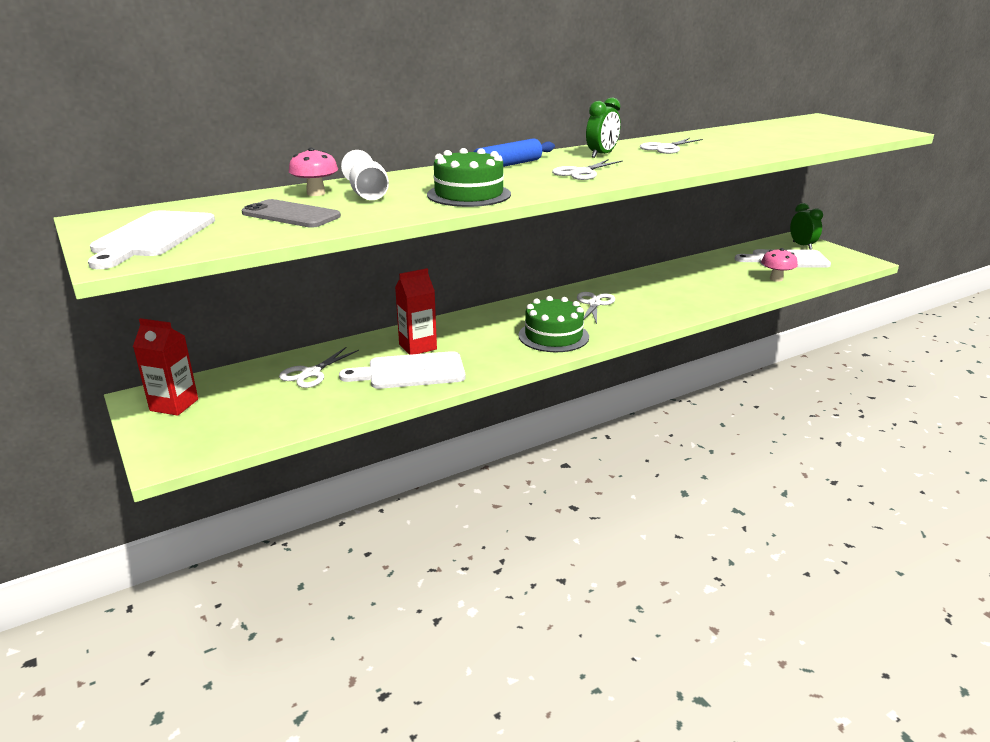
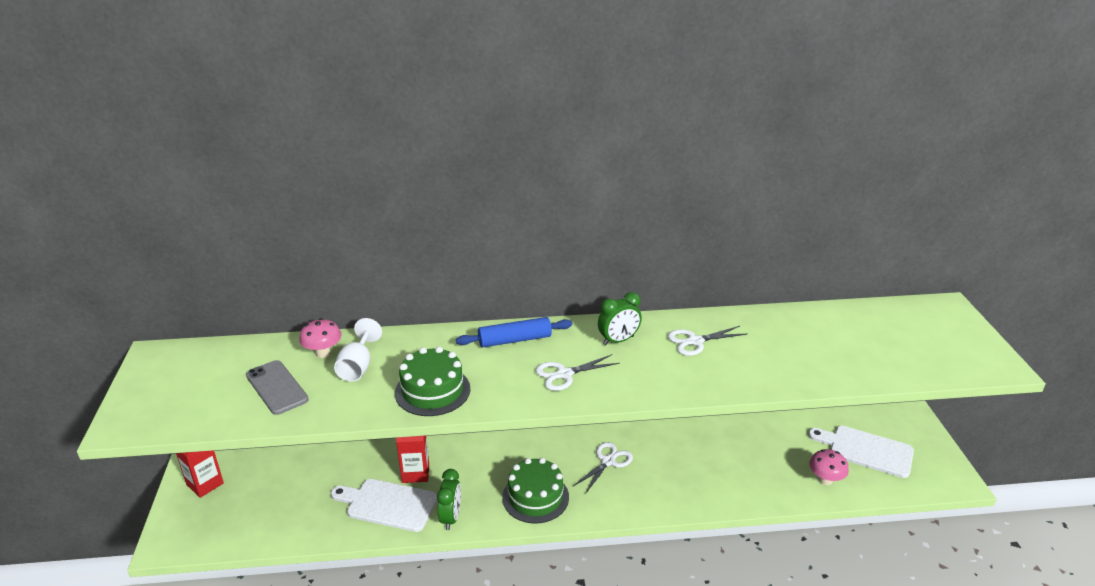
camera: 25 degrees right, 5 degrees up
white cutting board [88,210,215,269] -> none
white scissors [279,347,359,388] -> none
green clock [790,203,823,249] -> green clock moved to [437,469,461,530]

